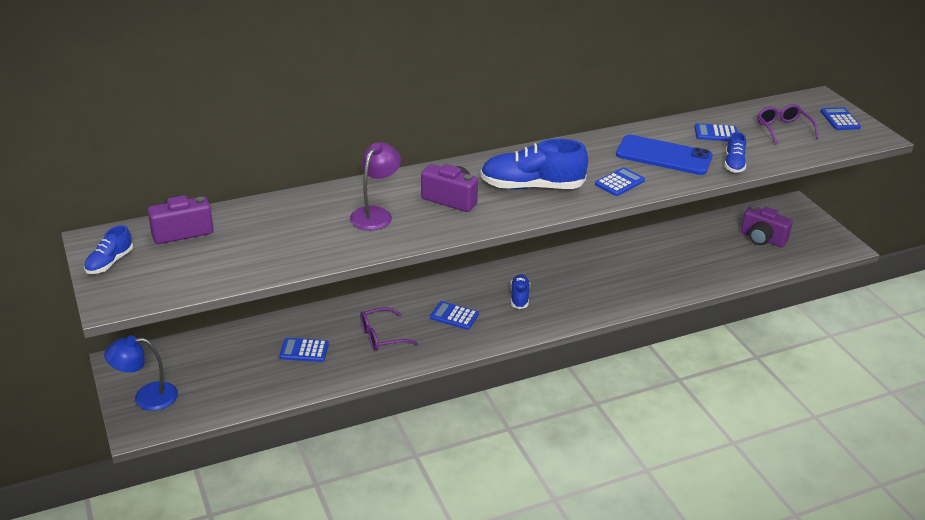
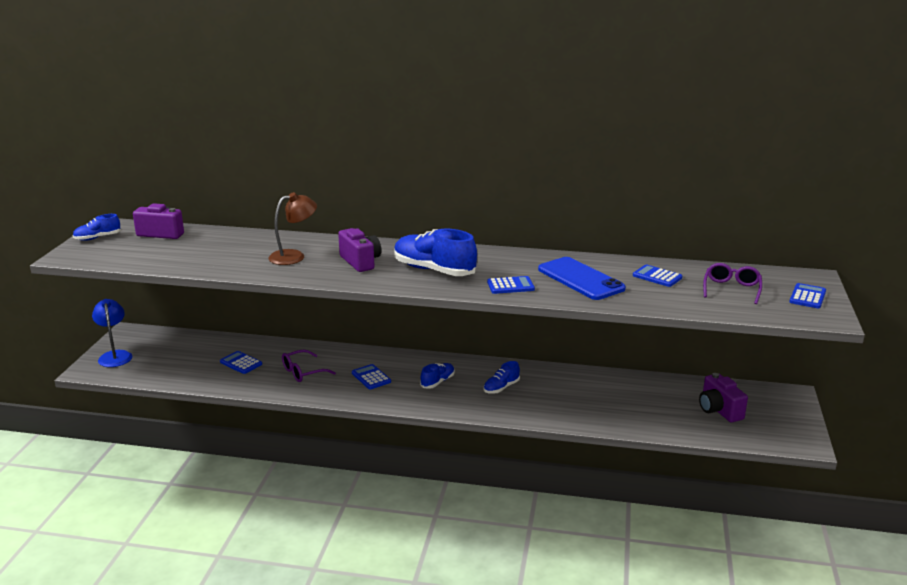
camera: 35 degrees right, 10 degrees down
blue lamp [104,336,178,411] -> blue lamp turned 45 degrees clockwise [92,299,132,367]
purple lamp [350,142,401,230] -> brown lamp [268,192,317,265]
purple glasses [360,307,418,351] -> purple glasses turned 45 degrees counterclockwise [282,349,336,382]
blue shoe [725,132,746,173] -> blue shoe moved to [484,361,520,394]

